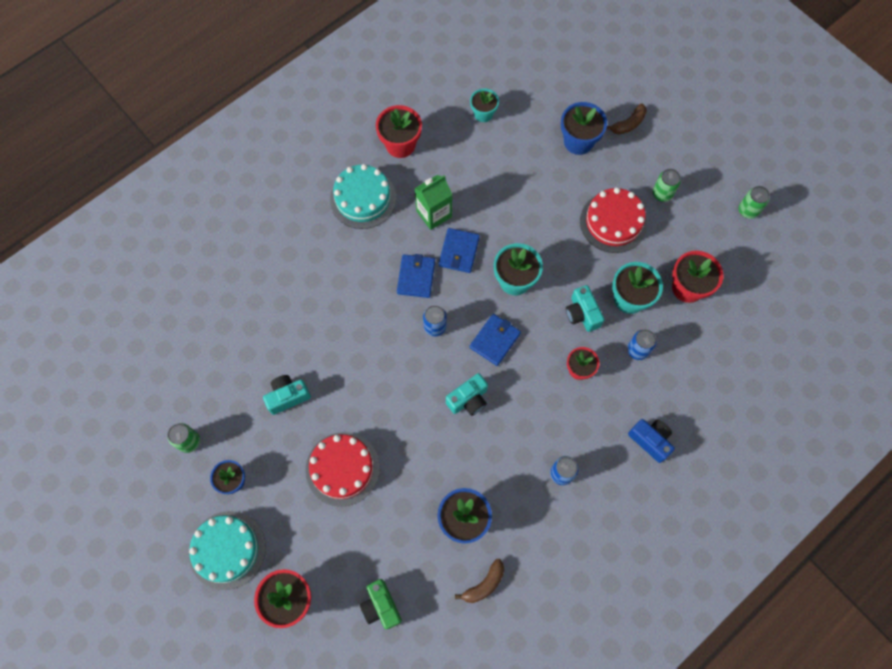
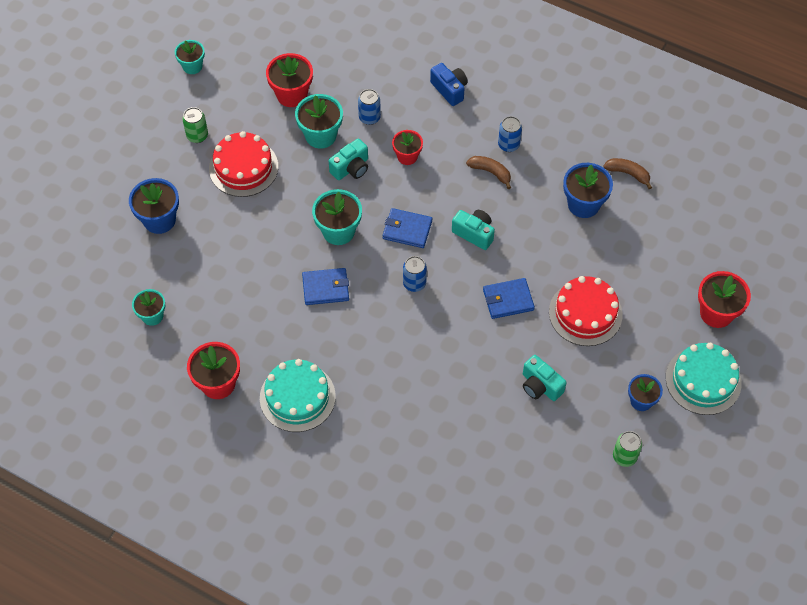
camera: 110 degrees left, 10 degrees down
green camera [360,579,402,629] -> none
blue wallet [397,254,435,298] -> blue wallet moved to [483,278,535,319]
green carton [414,175,452,230] -> none
brown banana [606,104,647,134] -> brown banana moved to [466,156,511,189]
blue camera [628,419,675,463] -> blue camera turned 120 degrees clockwise [430,63,468,106]
green can [739,186,770,219] -> turquoise flower pot [175,40,205,74]

